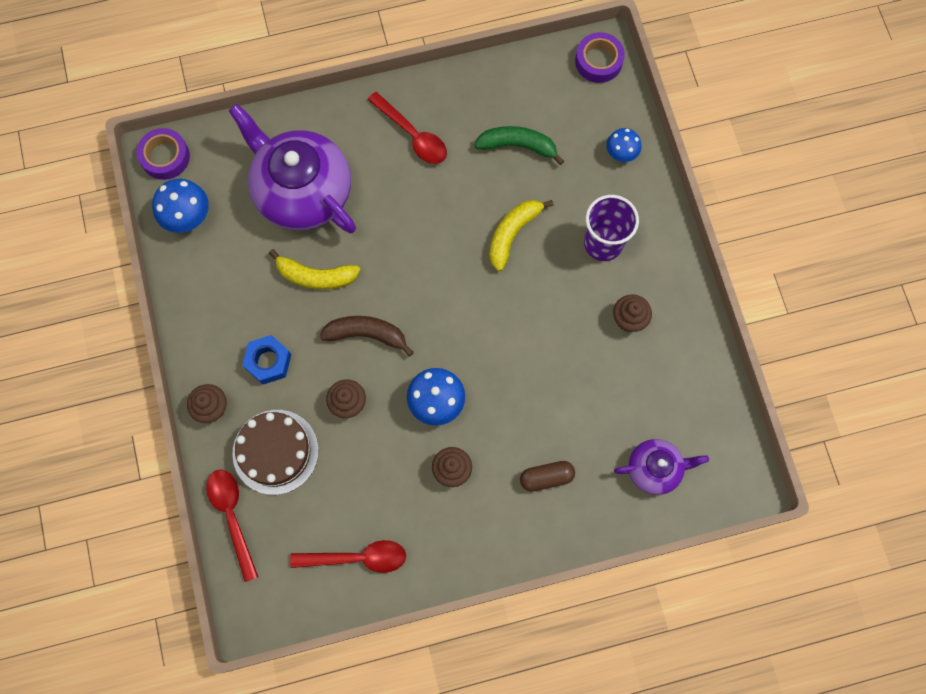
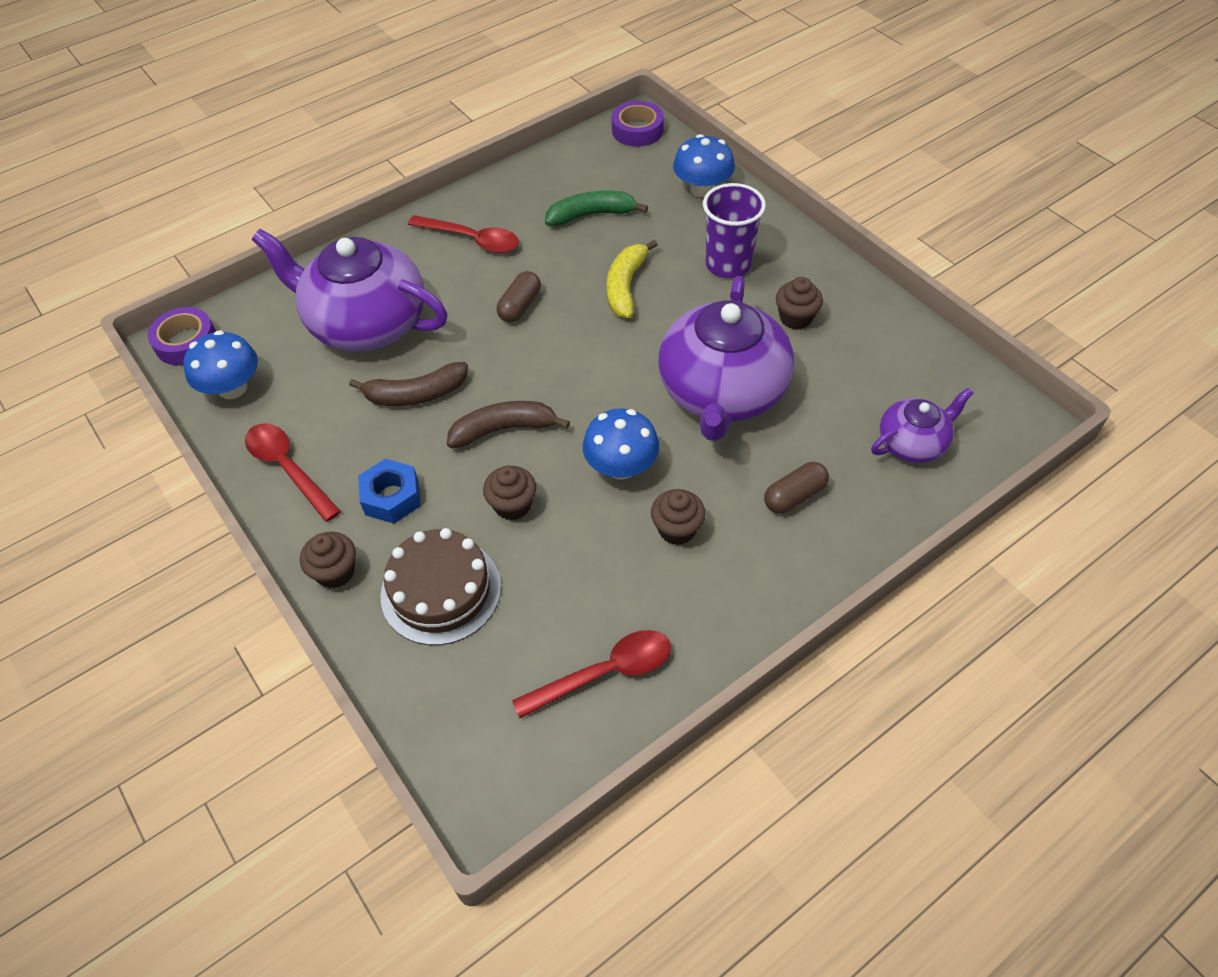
camera: 20 degrees left, 20 degrees down
red spoon [206,470,258,582] -> red spoon moved to [245,423,341,522]
yellow banana [269,249,360,290] -> brown banana [349,362,468,406]
blue mushroom [606,128,641,162] -> blue mushroom [673,134,735,197], size x1.55
none -> brown capsule [497,271,541,323]
none -> purple teapot [658,276,794,441]

